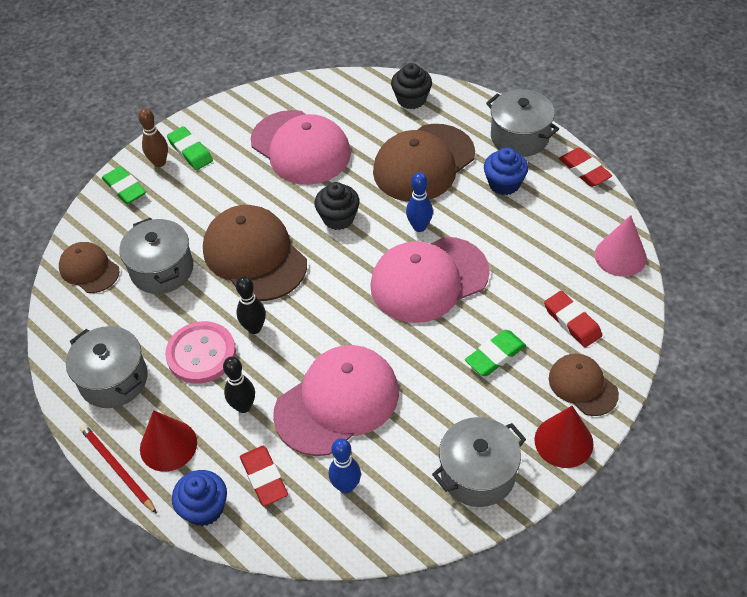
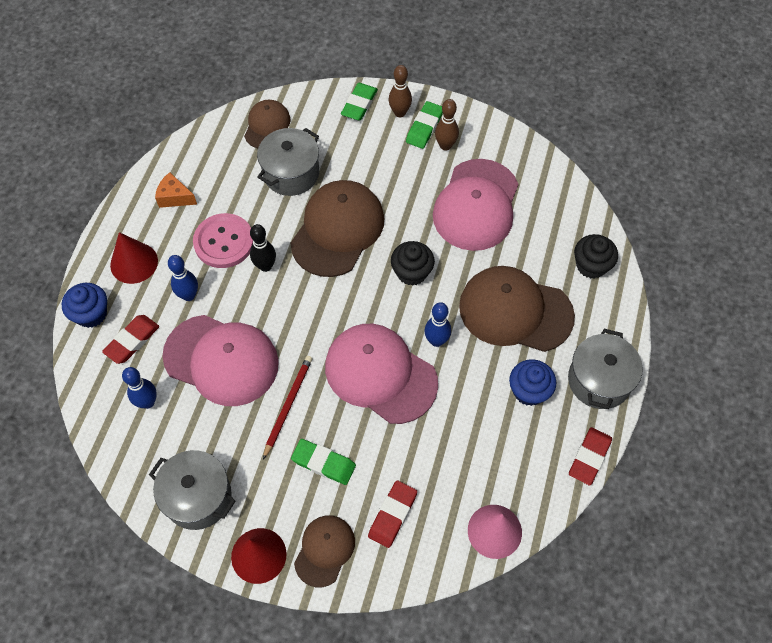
camera: 60 degrees right, 10 degrees up
grey pot [66,326,148,408] -> orange cheese [155,172,197,208]
red pencil [80,424,157,514] -> red pencil moved to [263,356,312,459]
black bowling pin [223,357,255,413] -> blue bowling pin [168,255,198,301]
none -> brown bowling pin [435,99,459,151]

